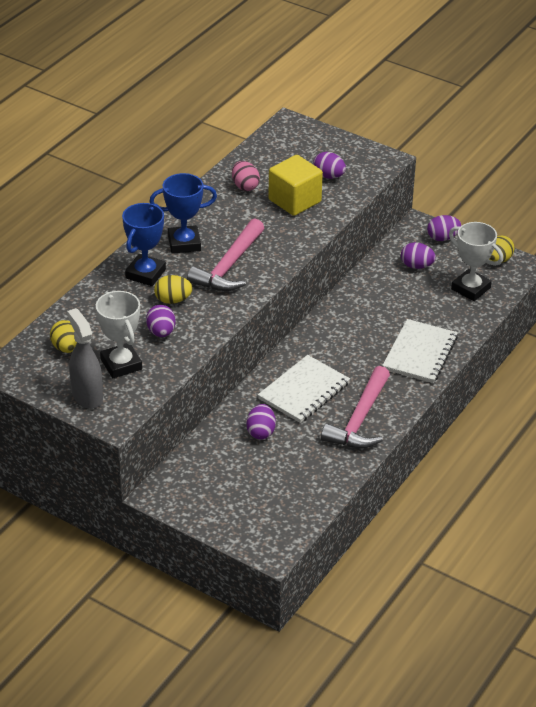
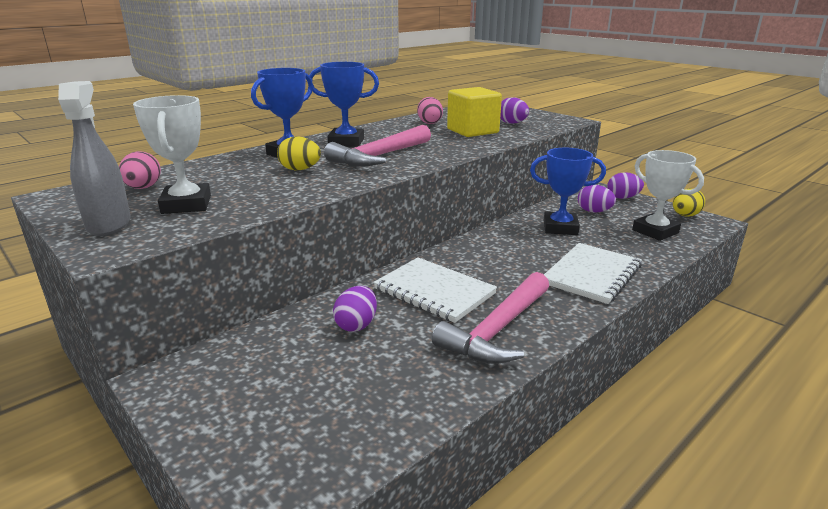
camera: 15 degrees right, 15 degrees down
yellow egg [50,320,77,353] -> pink egg [119,151,161,189]
purple egg [146,305,176,337] -> none
white notebook [258,355,350,423] -> white notebook turned 75 degrees clockwise [373,257,497,323]
none -> blue trophy [530,148,606,235]

